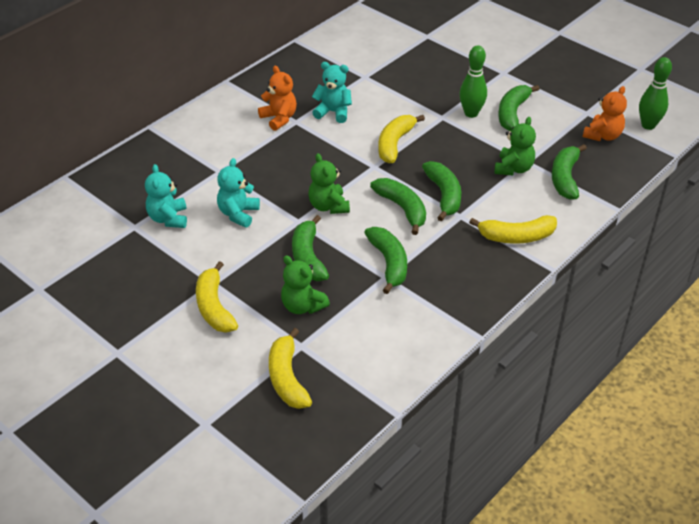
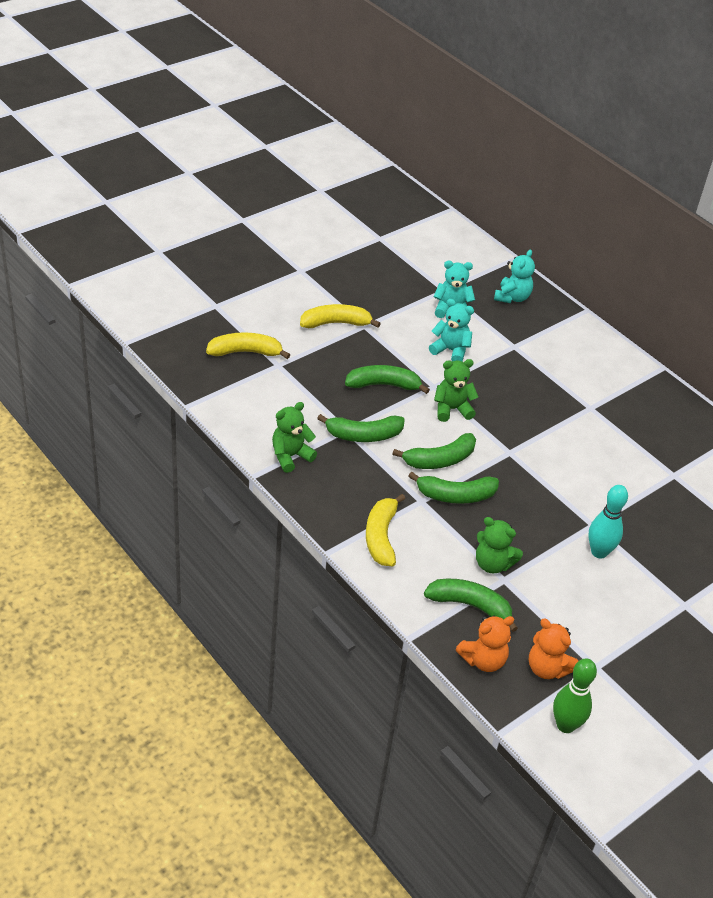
camera: 95 degrees right, 0 degrees up
orange teddy bear [258,66,297,131] -> orange teddy bear moved to [455,616,514,672]
green teddy bear [281,256,330,314] -> green teddy bear moved to [272,402,317,473]
turquoise teddy bear [312,62,352,123] -> turquoise teddy bear moved to [494,249,535,303]
yellow banana [378,115,425,163] -> none
green bowling pin [459,46,487,118] -> turquoise bowling pin [588,485,628,558]
green banana [498,85,539,131] -> none

